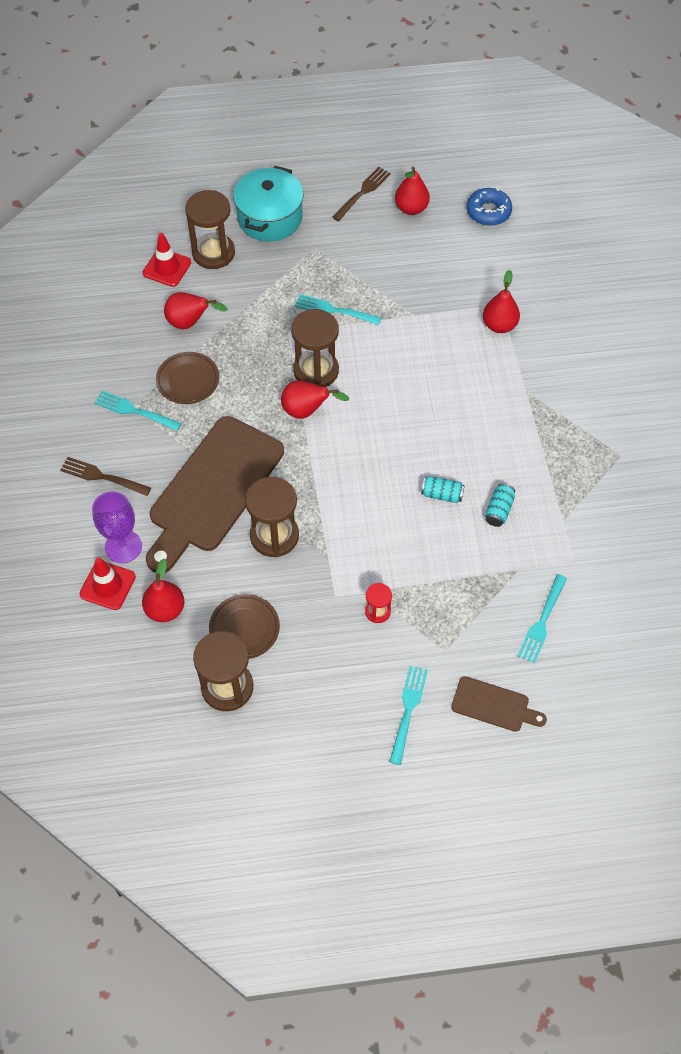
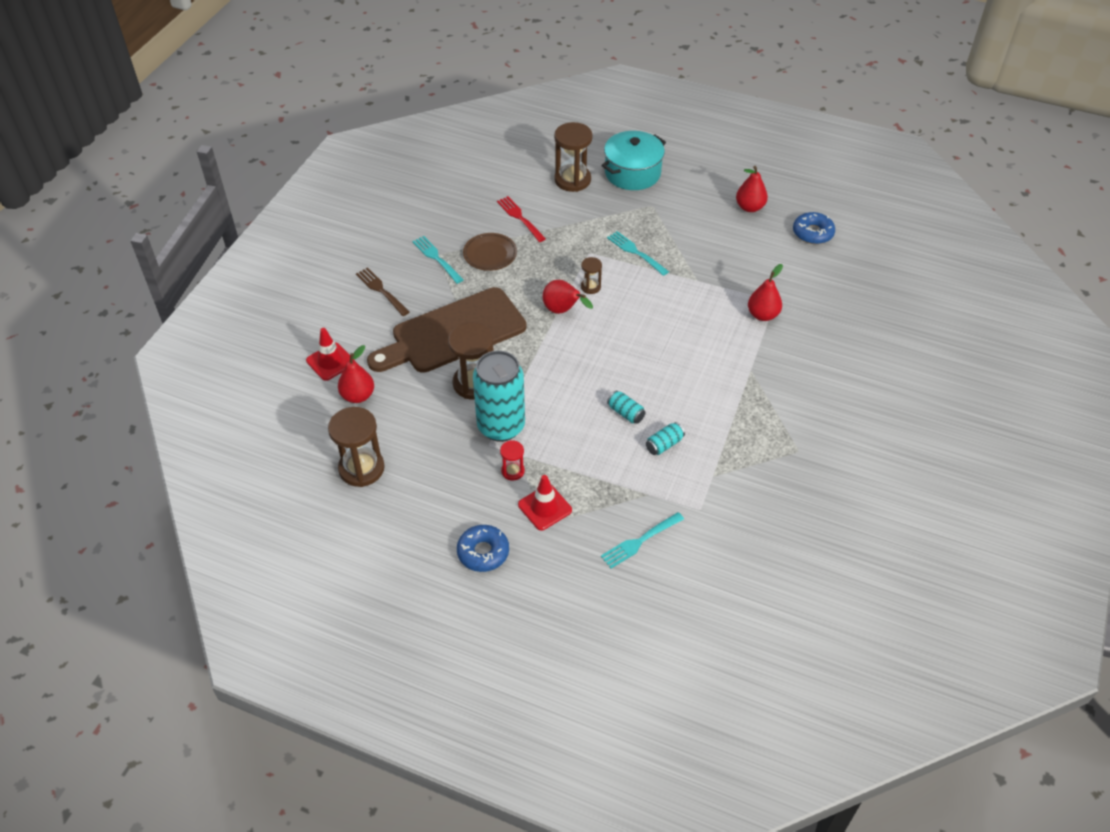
camera: 30 degrees right, 10 degrees down
purple goblet [92,492,142,563] -> none
red traffic cone [143,233,191,287] -> red traffic cone moved to [518,475,572,531]
red pear [164,292,228,329] -> red fork [497,196,546,242]
brown plate [209,594,280,659] -> none
brown hourglass [291,309,339,387] -> brown hourglass [581,257,602,294], size x0.51
brown fork [332,167,391,221] -> none
turquoise fork [389,666,428,765] -> blue donut [457,525,509,572]
brown cutting board [451,676,547,732] -> none
none -> turquoise can [473,350,525,442]

